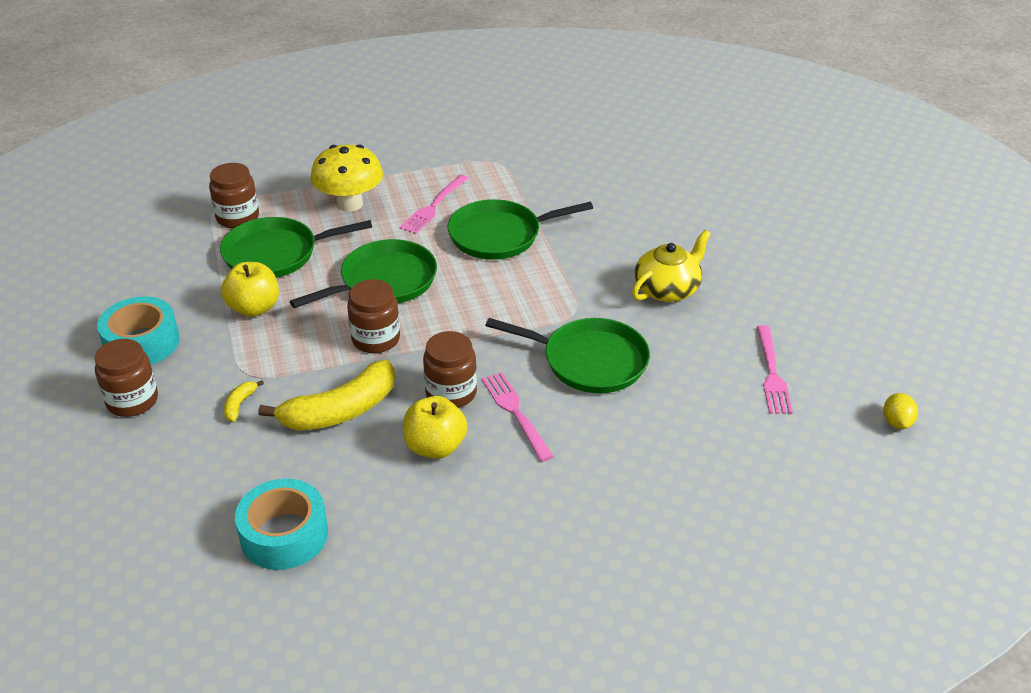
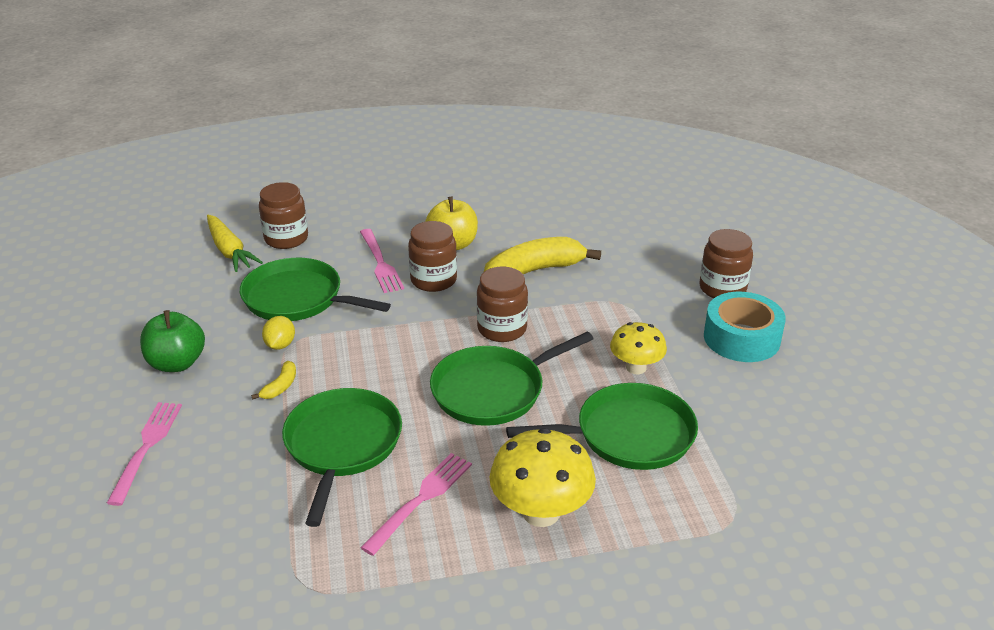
camera: 175 degrees left, 5 degrees down
brown jar [209,163,259,229] -> brown jar moved to [259,182,308,249]
yellow apple [221,262,279,317] -> yellow mushroom [610,322,667,374]
yellow banana [224,380,264,422] -> yellow banana moved to [251,361,296,399]
turquoise tape [235,479,328,570] -> none
green pan [448,199,593,260] -> green pan turned 75 degrees counterclockwise [282,388,402,527]
yellow teapot [632,230,711,302] -> green apple [140,310,205,372]
pink fork [757,325,793,414] -> pink fork moved to [107,402,182,506]
yellow lemon [883,393,918,429] -> yellow lemon moved to [262,316,295,350]
none -> yellow carrot [207,215,263,272]

